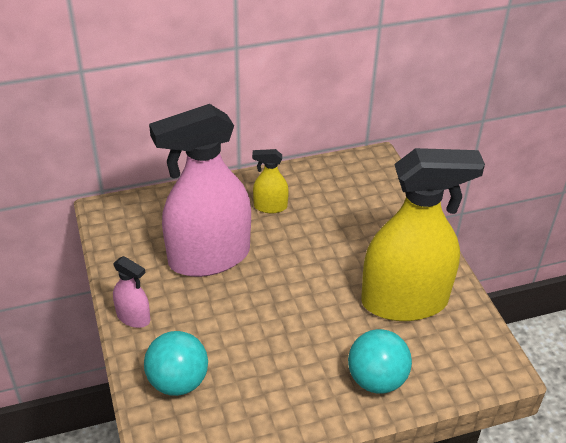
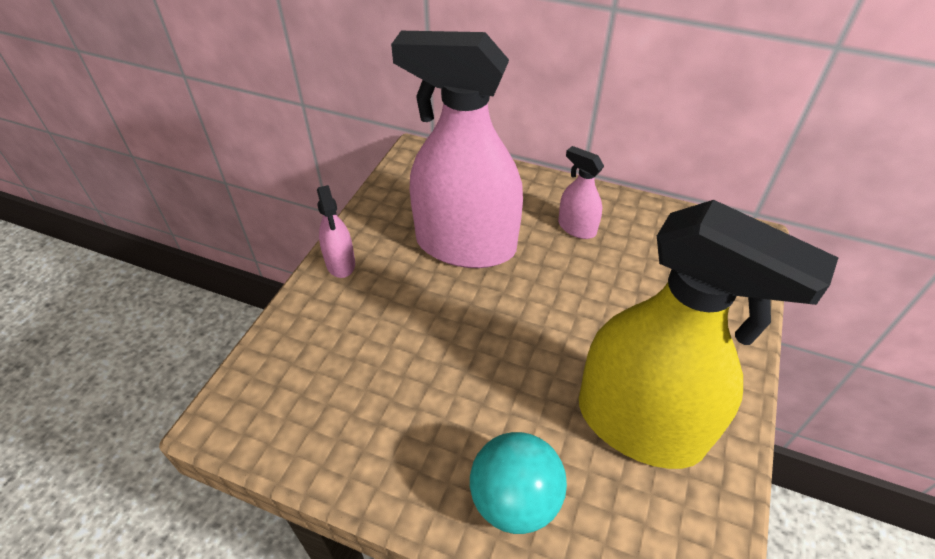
camera: 40 degrees right, 5 degrees up
turquoise ball [144,331,208,396] -> none
yellow spray bottle [252,149,289,213] -> pink spray bottle [558,146,604,239]

